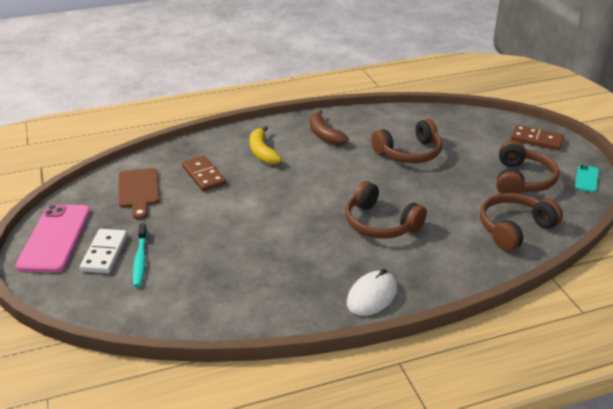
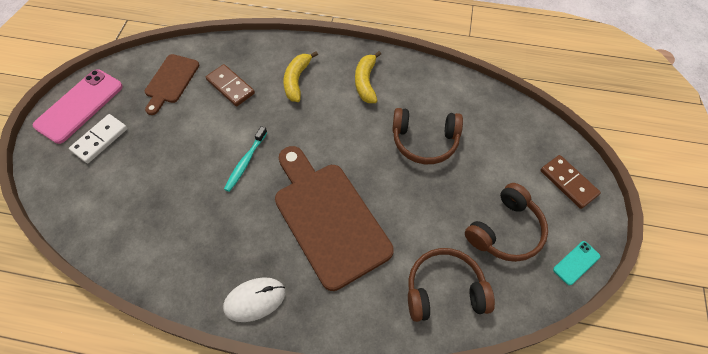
camera: 30 degrees right, 25 degrees up
turquoise toothbrush [133,224,147,287] -> turquoise toothbrush moved to [224,126,267,192]
brown domino [182,155,226,191] -> brown domino turned 45 degrees counterclockwise [206,64,255,107]
brown banana [310,110,349,145] -> yellow banana [355,51,381,103]
brown headphones [345,181,427,239] -> brown cutting board [275,146,394,291]

